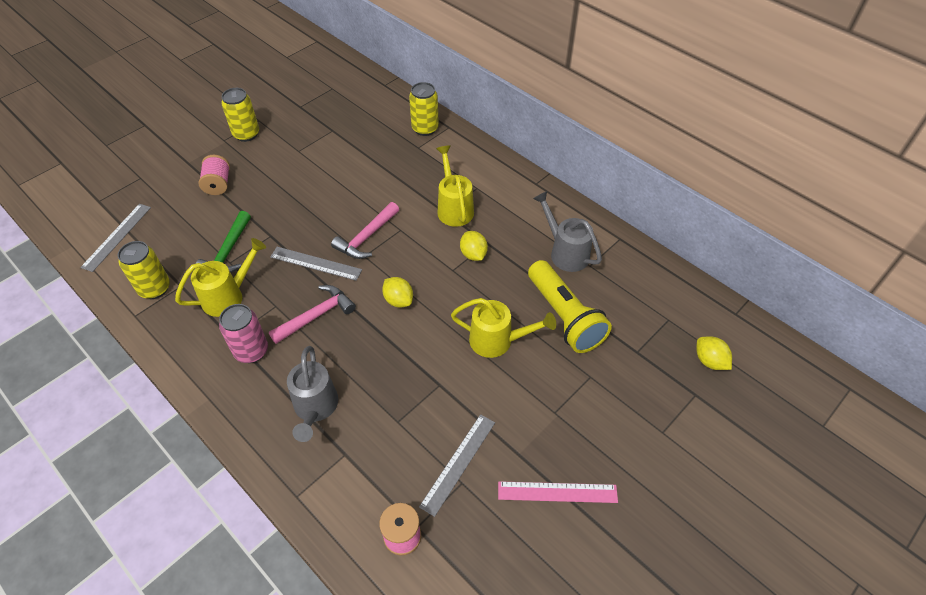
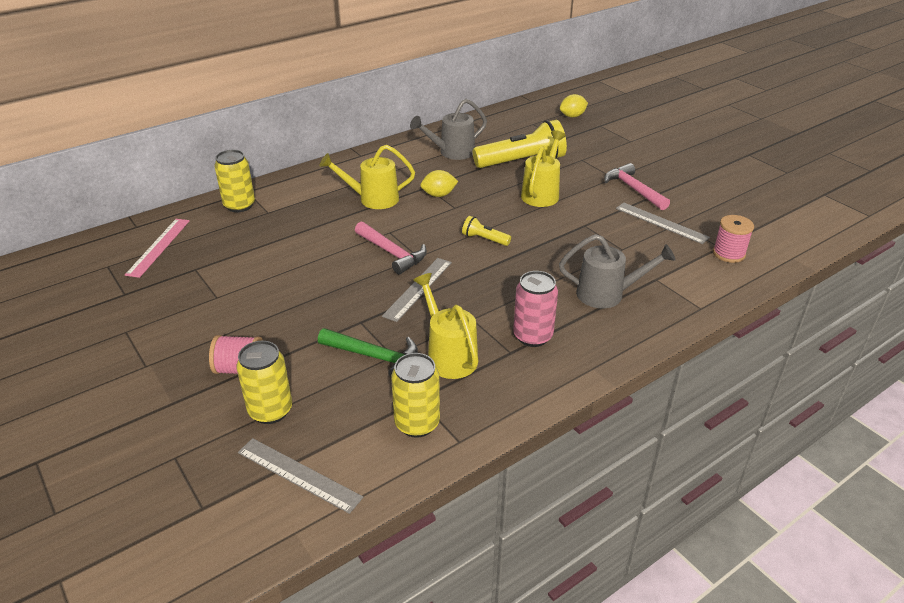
camera: 80 degrees left, 15 degrees down
yellow can [221,88,259,142] -> yellow can moved to [236,341,292,424]
pink hammer [269,285,356,344] -> pink hammer moved to [604,163,670,210]
yellow lemon [382,277,413,307] -> yellow flashlight [462,216,511,246]
pink ruler [498,481,618,503] -> pink ruler moved to [125,219,190,278]

